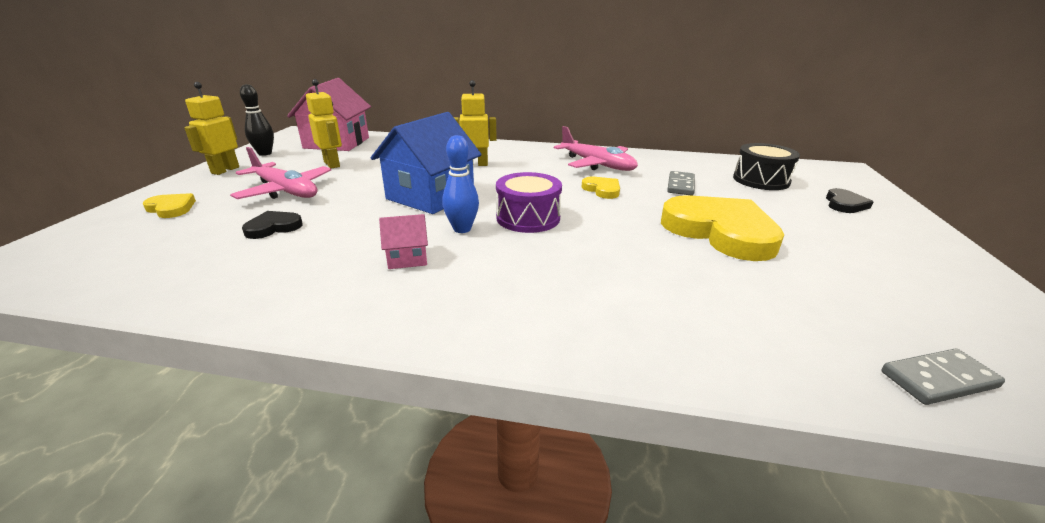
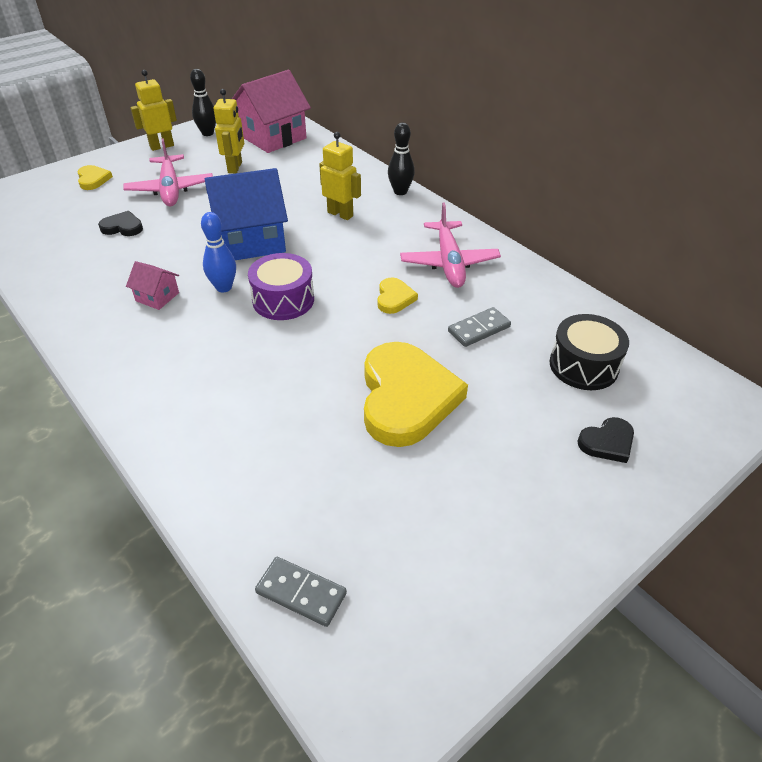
camera: 40 degrees right, 15 degrees up
none -> black bowling pin [388,123,415,195]

